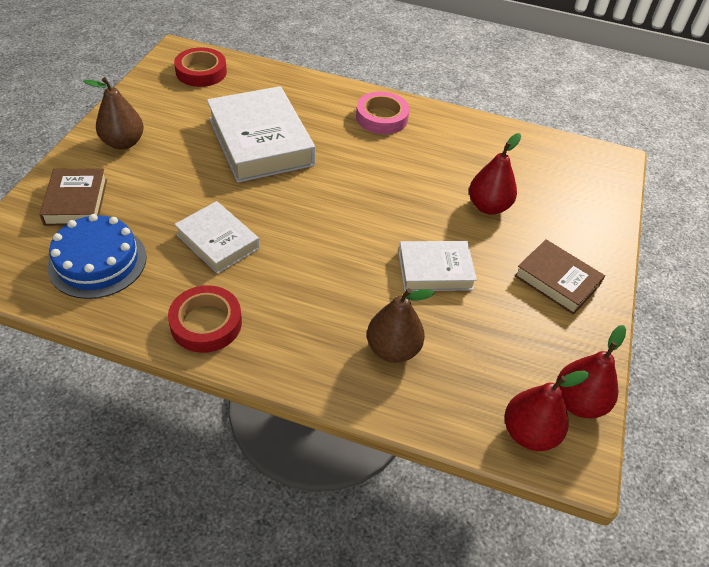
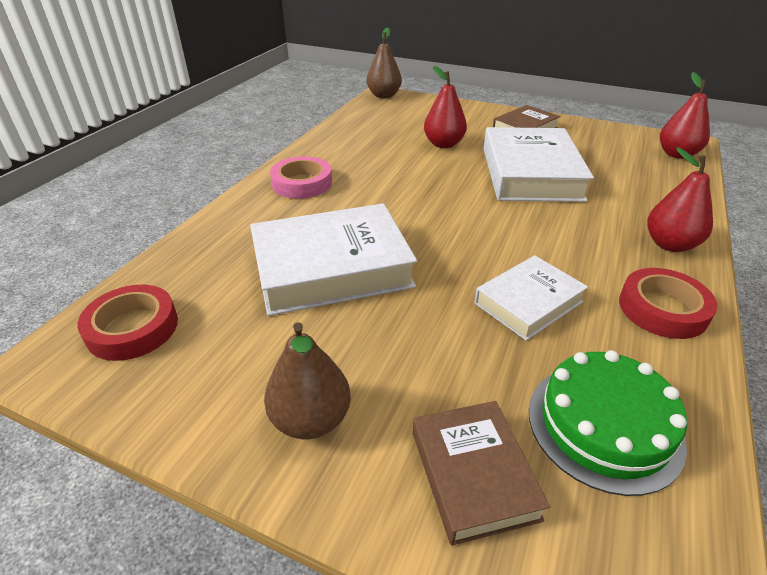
camera: 80 degrees left, 10 degrees down
brown book [39,169,107,226] -> brown book turned 75 degrees clockwise [413,401,550,546]
blue cake [47,214,147,299] -> green cake [529,350,687,496]
brown pear [367,288,434,363] -> brown pear moved to [367,28,402,98]
white book [398,241,477,291] -> white book [483,127,594,202], size x1.74
red pear [556,325,626,418] -> red pear moved to [647,147,713,252]

